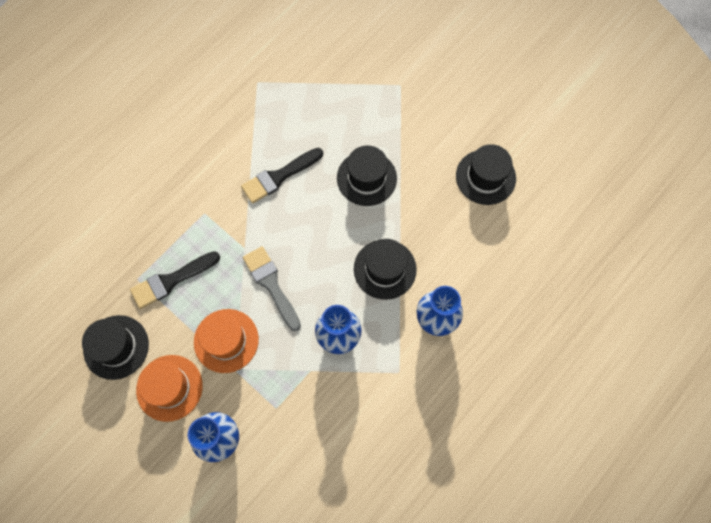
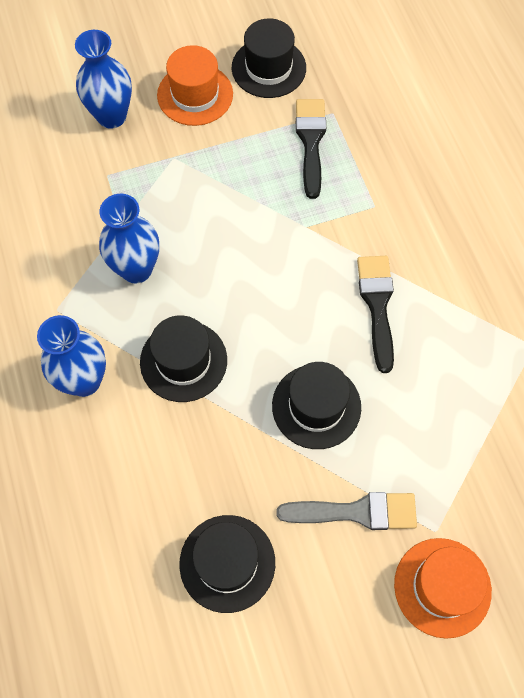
camera: 120 degrees right, 5 degrees down
orange hat [194,309,259,373] -> orange hat moved to [394,538,492,638]
grey brush [243,246,301,331] -> grey brush moved to [276,492,417,530]

